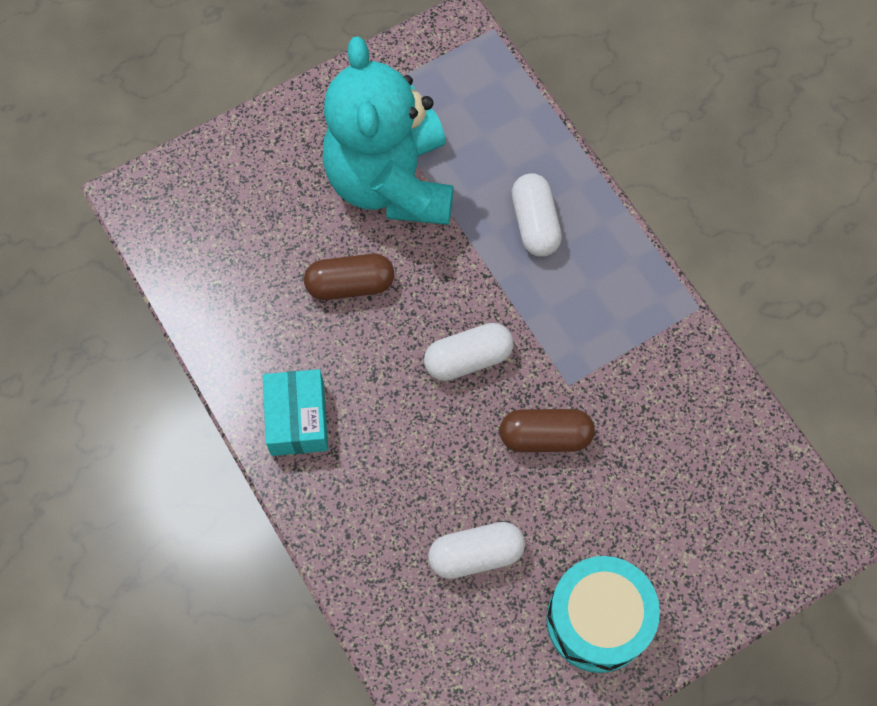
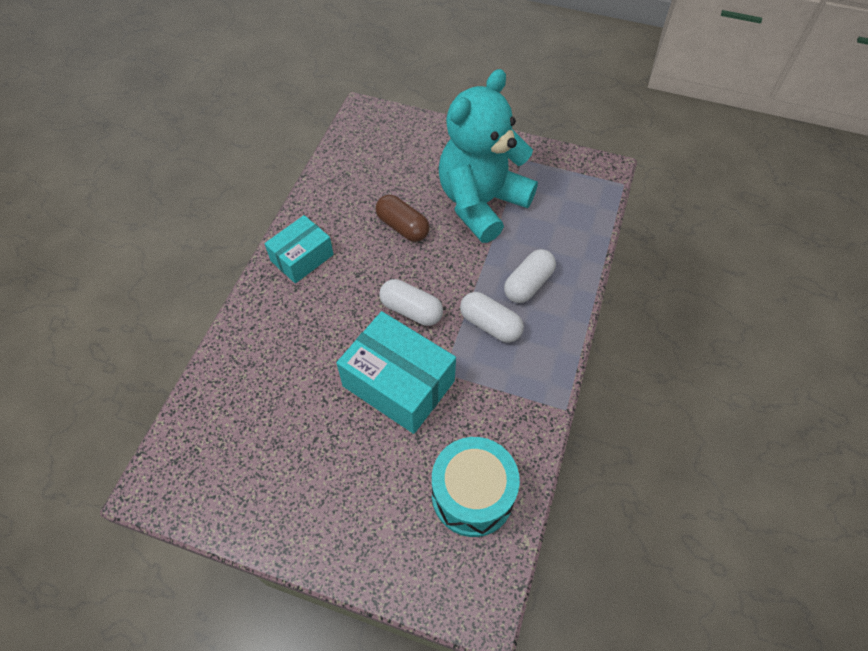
camera: 50 degrees right, 10 degrees down
white capsule [428,522,525,579] -> white capsule moved to [460,292,524,343]
brown capsule [500,409,595,452] -> turquoise box [336,311,456,434]
turquoise drum [546,556,660,673] -> turquoise drum moved to [432,437,520,537]

